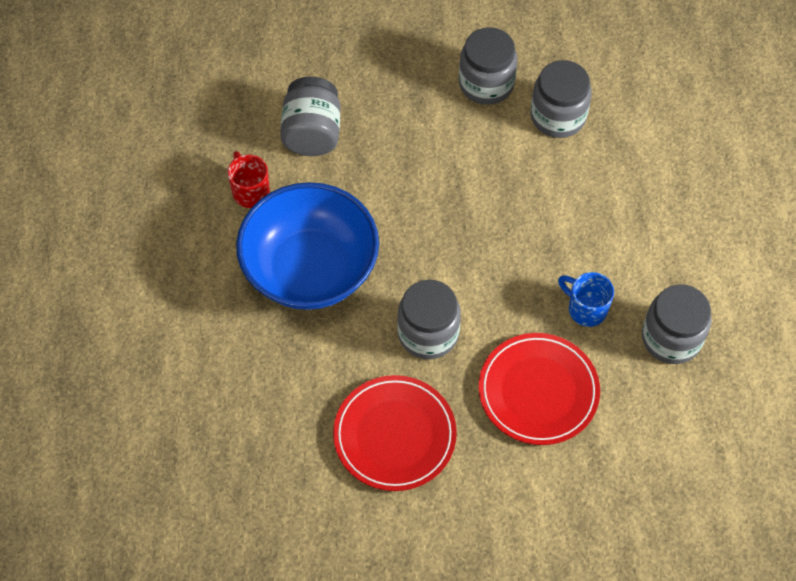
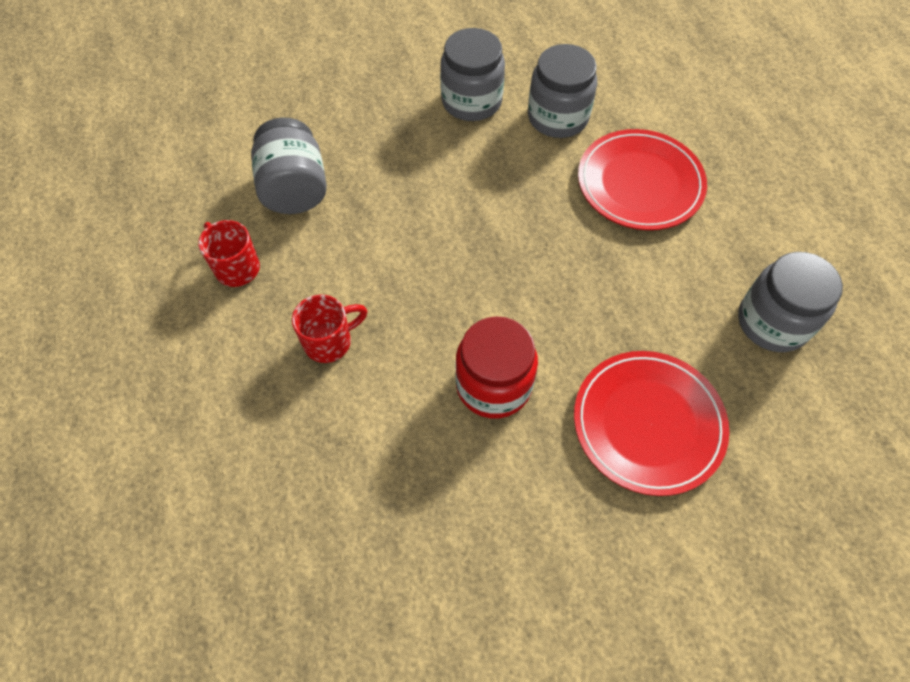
camera: 15 degrees left, 0 degrees up
blue bowl [236,182,379,310] -> red mug [292,294,368,363]
red plate [333,375,457,491] -> red plate moved to [578,129,707,230]
grey jar [397,280,461,359] -> red jar [455,316,538,418]
blue mug [558,272,614,327] -> none

